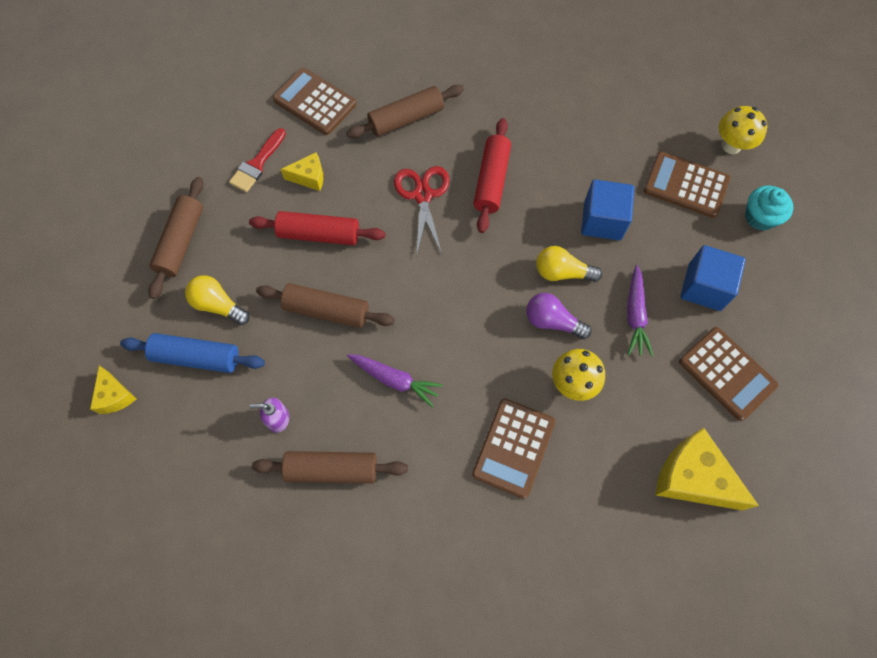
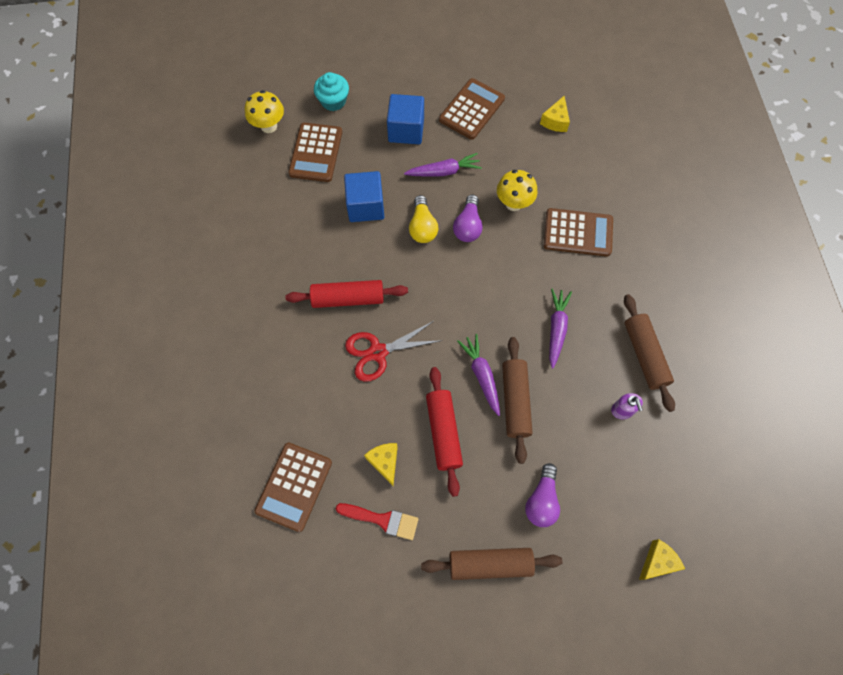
camera: 105 degrees left, 0 degrees up
blue rolling pin [120,333,265,373] -> none
yellow light bulb [185,275,250,325] -> purple light bulb [525,463,560,527]
brown rolling pin [347,85,464,138] -> none
yellow cheese [655,428,759,510] -> yellow cheese [540,96,570,132], size x0.54
none -> purple carrot [457,334,500,416]

